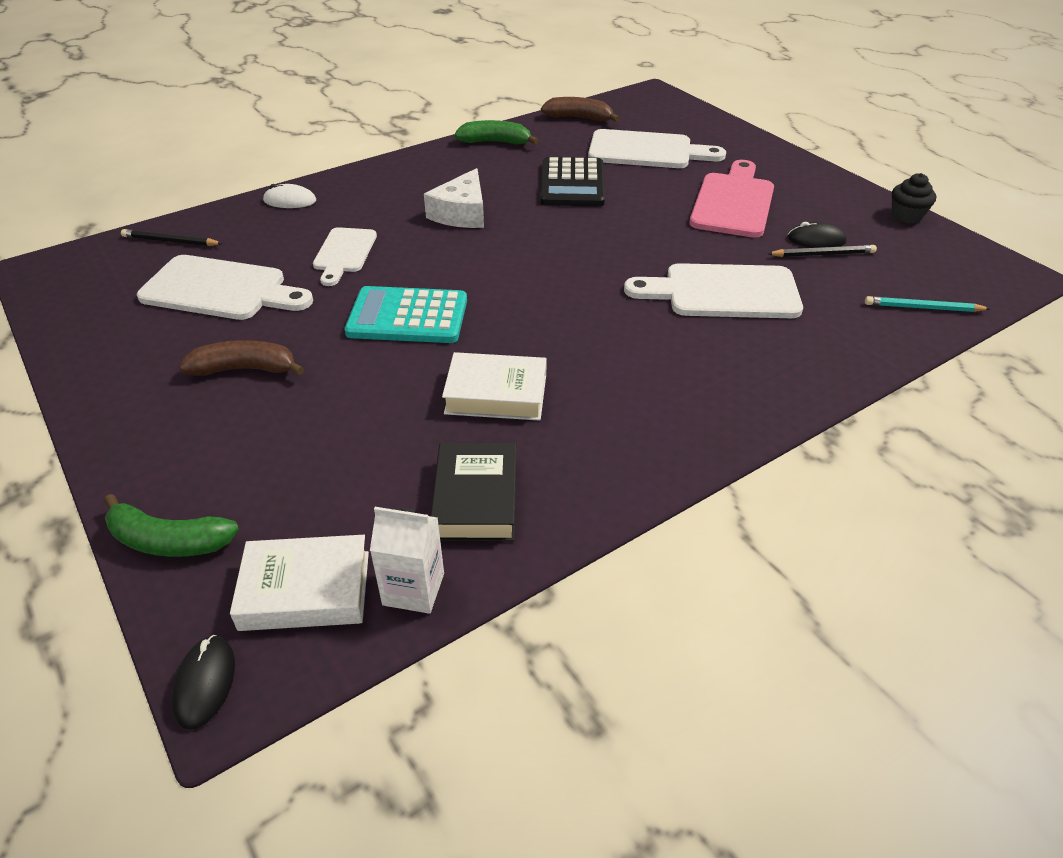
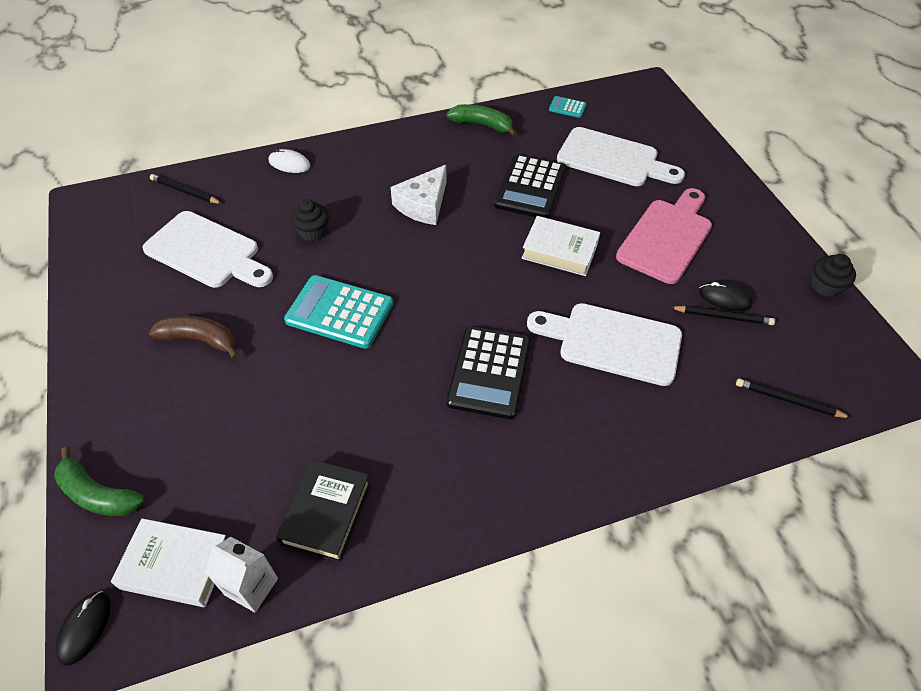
camera: 15 degrees right, 10 degrees up
white cutting board [313,227,377,286] -> black cupcake [291,199,329,241]
white book [442,352,547,421] -> white book moved to [522,216,600,276]
brown banana [541,97,620,122] -> turquoise calculator [549,96,587,118]
turquoise pencil [865,296,990,312] -> black pencil [736,378,851,418]
none -> black calculator [446,326,531,419]

